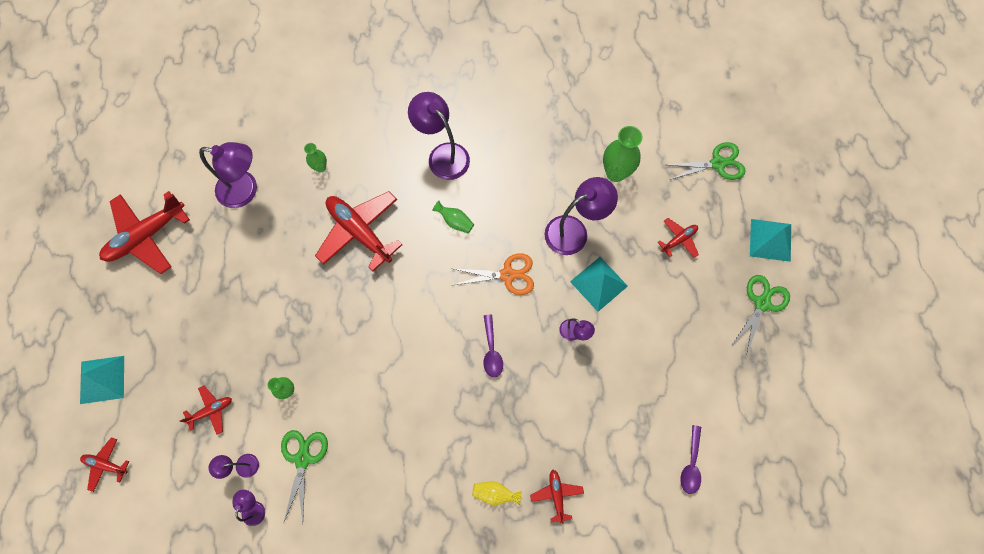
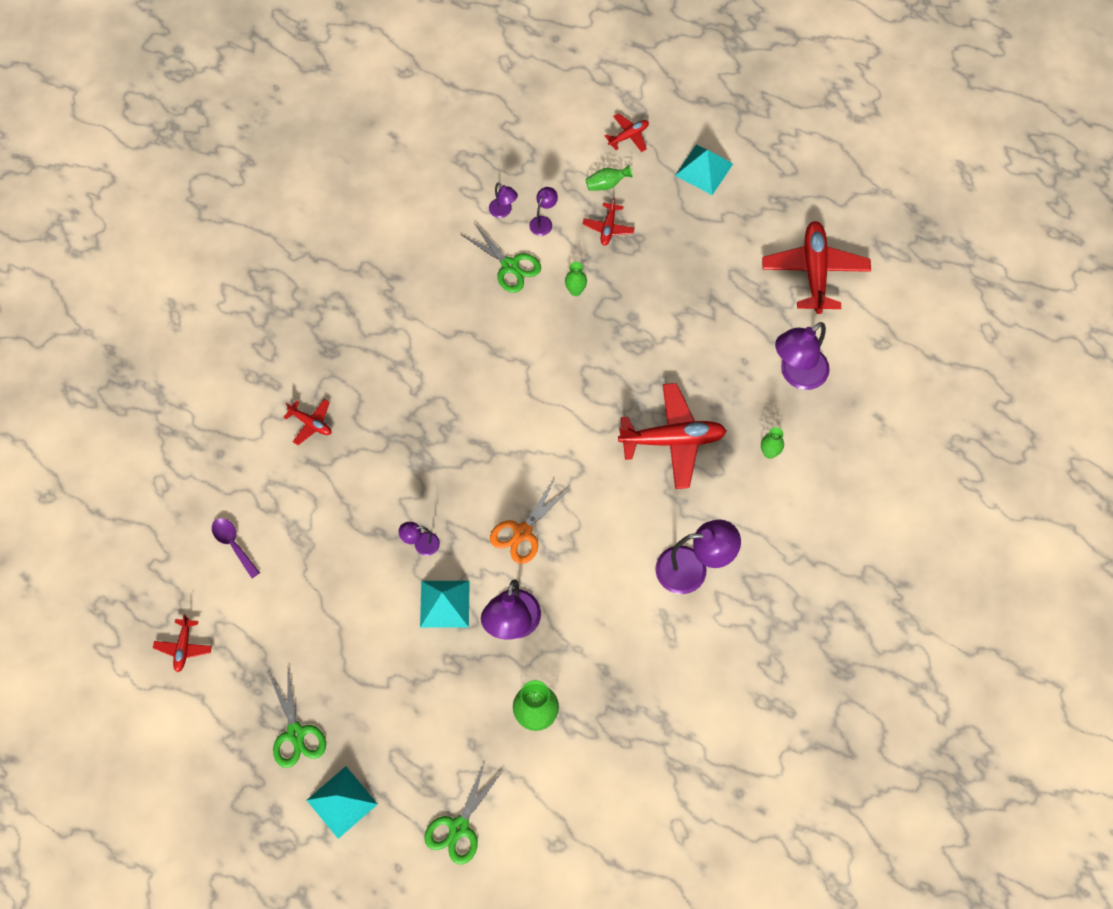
camera: 130 degrees right, 5 degrees down
green vase [432,201,474,233] -> green vase moved to [585,165,633,191]
yellow vase [472,482,522,505] -> none
purple spoon [484,315,503,377] -> none
red plane [658,218,699,258] -> red plane moved to [153,614,212,672]

